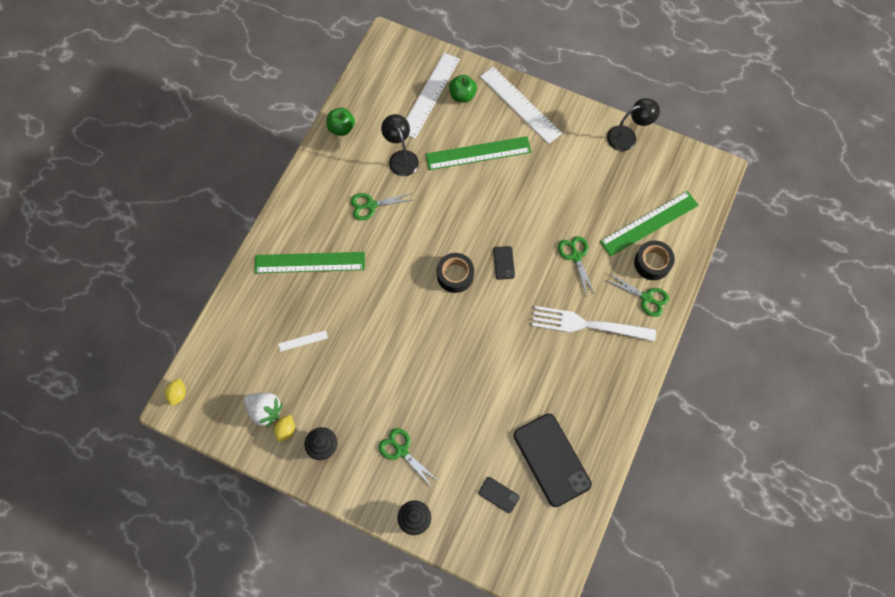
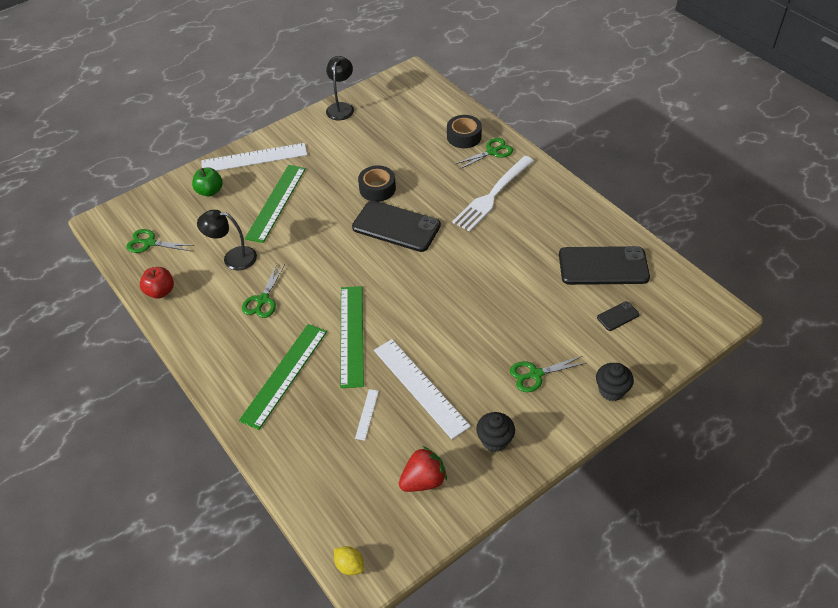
camera: 60 degrees left, 20 degrees down
white strawberry [244,393,283,428] -> red strawberry [399,446,447,492]
yellow lemon [274,415,295,442] -> none
green apple [327,108,355,136] -> red apple [140,267,174,299]
white ruler [406,53,460,139] -> white ruler moved to [374,339,471,439]
black tape [437,253,474,293] -> black tape moved to [358,165,396,202]
black phone [493,246,515,280] -> black phone [352,200,441,252], size x2.29
green scissors [558,236,595,296] -> green scissors moved to [126,229,194,253]
green ruler [600,191,699,257] -> green ruler moved to [340,286,364,388]

